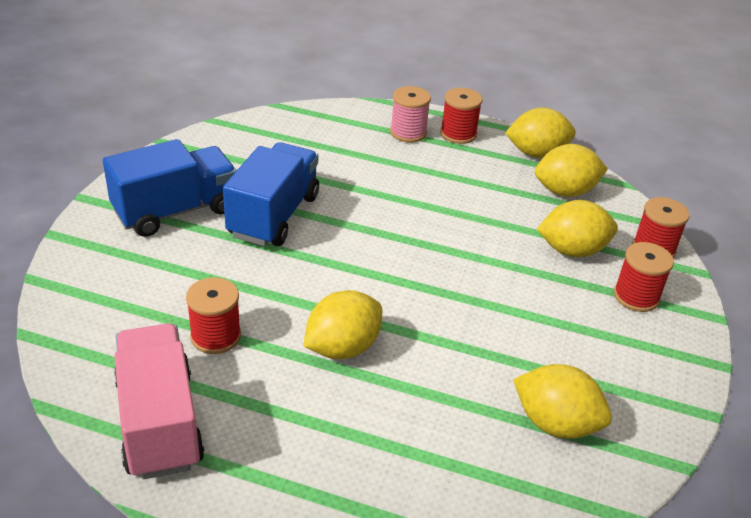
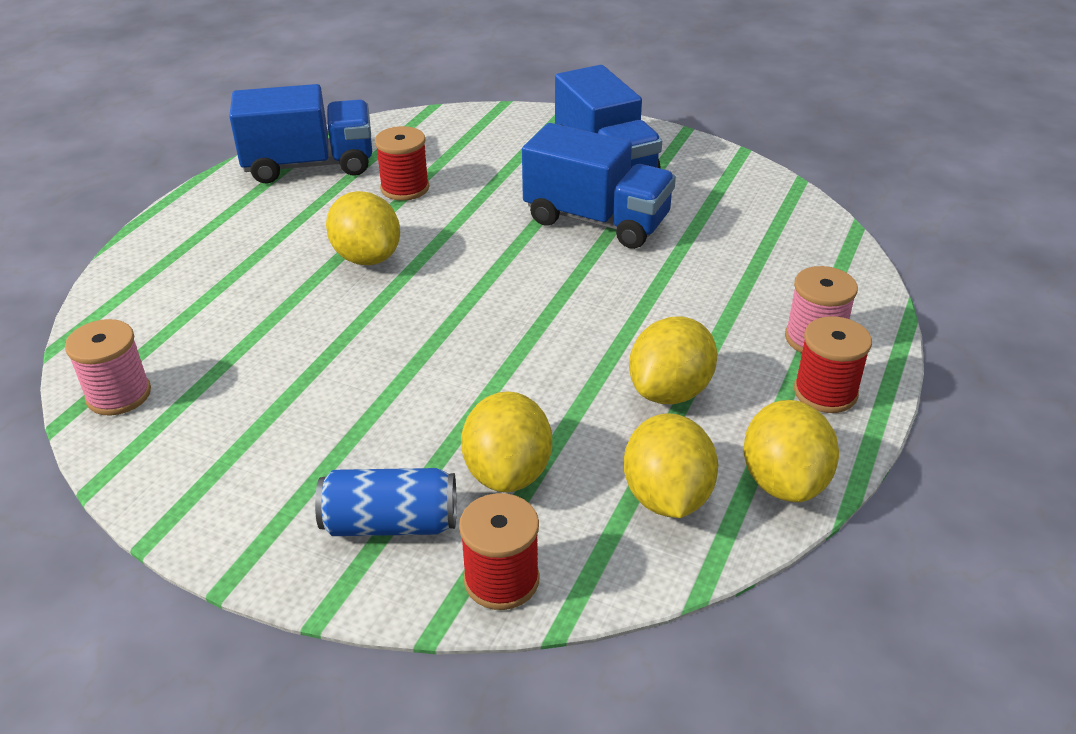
camera: 100 degrees right, 0 degrees up
pink truck [114,324,205,479] -> blue truck [229,84,372,184]
yellow lemon [513,364,612,439] -> yellow lemon moved to [629,317,717,405]
red spool [614,242,674,312] -> blue can [315,468,457,536]
none -> pink spool [65,319,151,416]

